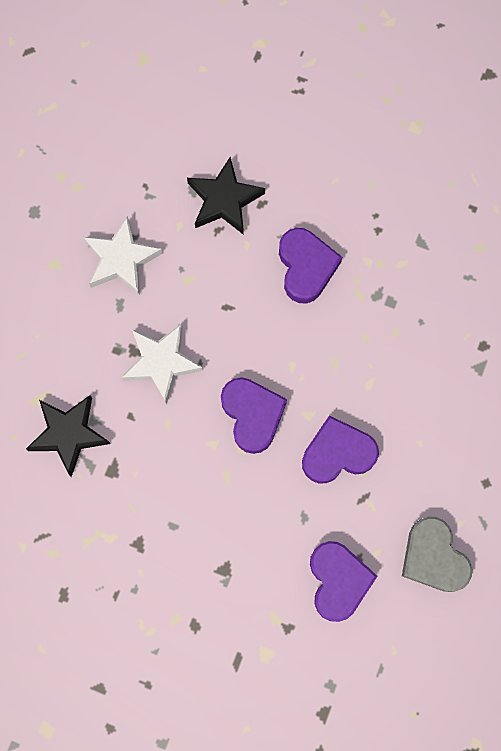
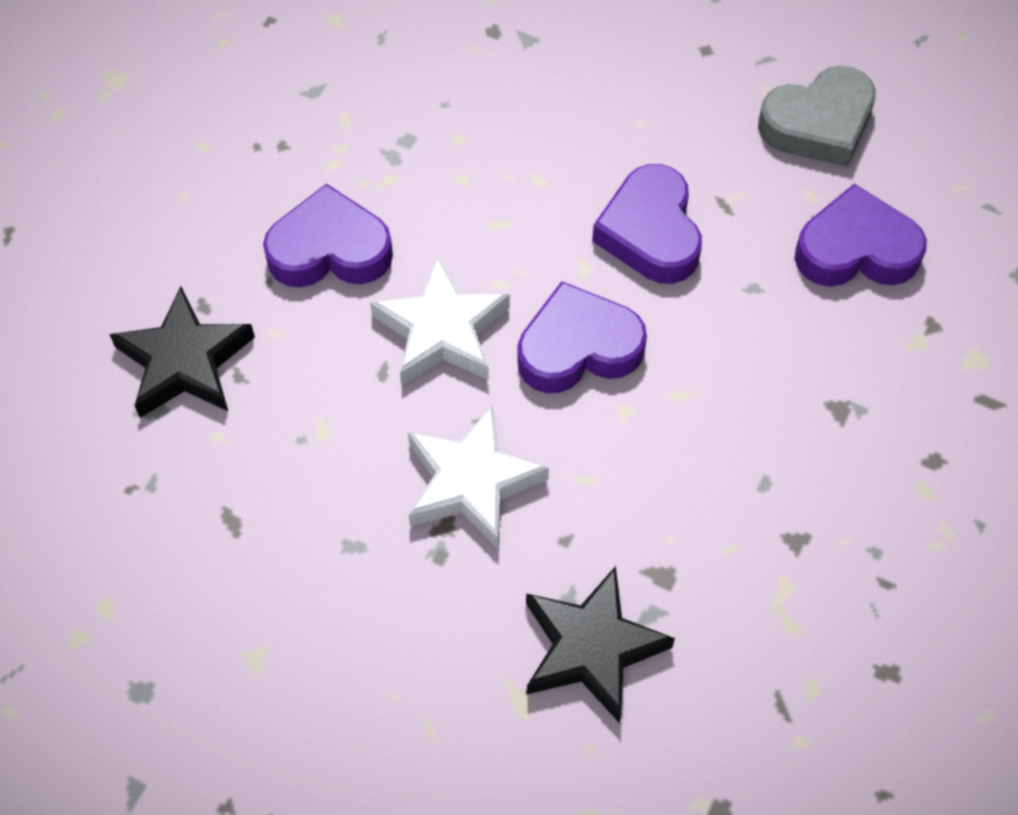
camera: 85 degrees left, 15 degrees down
white star [83,216,163,295] -> white star moved to [370,256,510,385]

